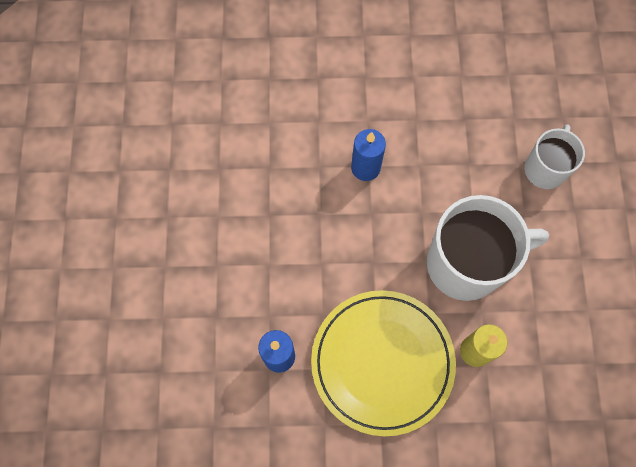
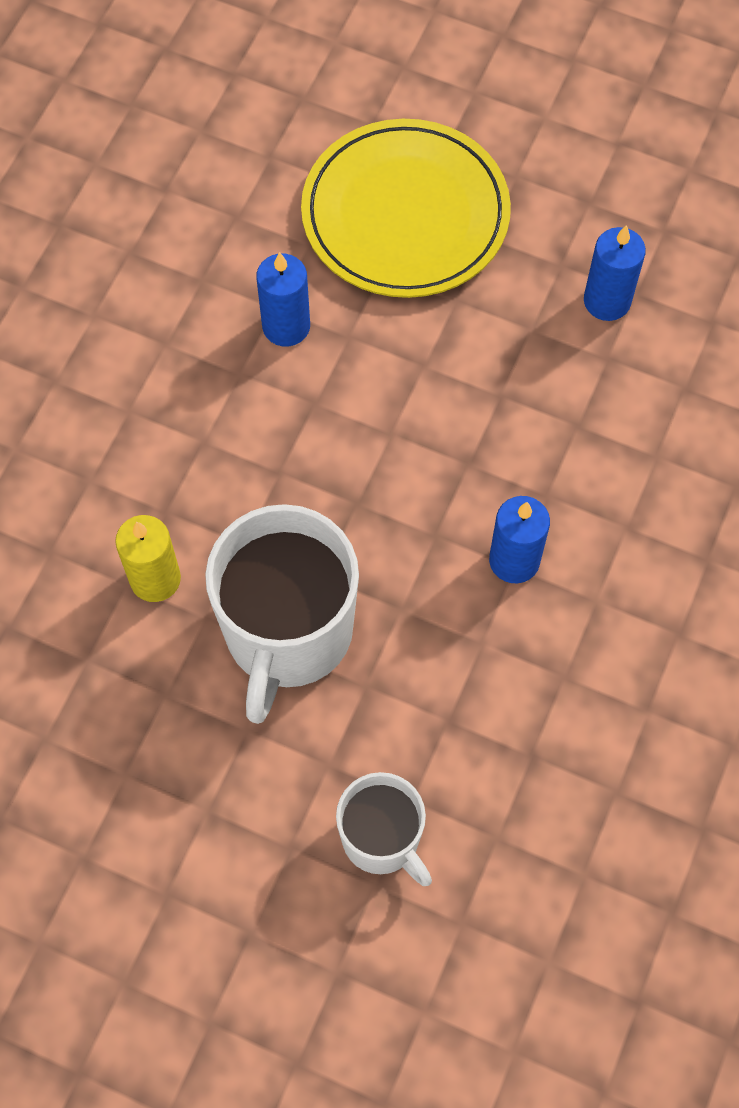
camera: 115 degrees right, 5 degrees down
yellow plate [311,290,456,436] -> yellow plate moved to [301,119,511,298]
none -> blue candle [584,225,646,321]

